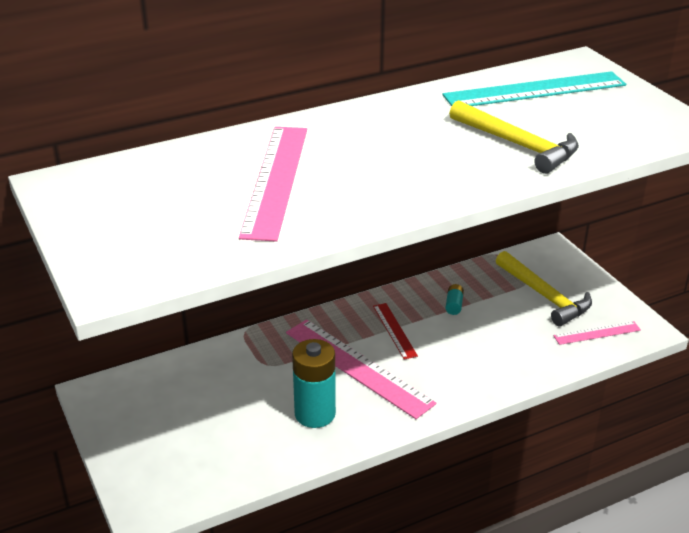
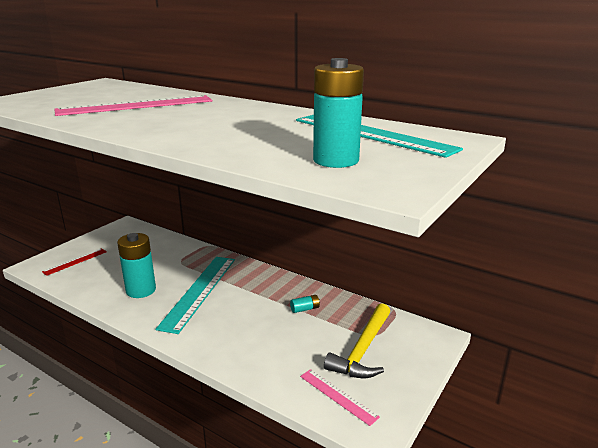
camera: 60 degrees right, 10 degrees down
pink ruler [286,319,437,419] -> turquoise ruler [155,257,235,334]
red ruler [373,303,418,360] -> red ruler moved to [42,248,107,276]
yellow hammer [449,100,579,174] -> none
none -> turquoise battery [313,58,364,168]

